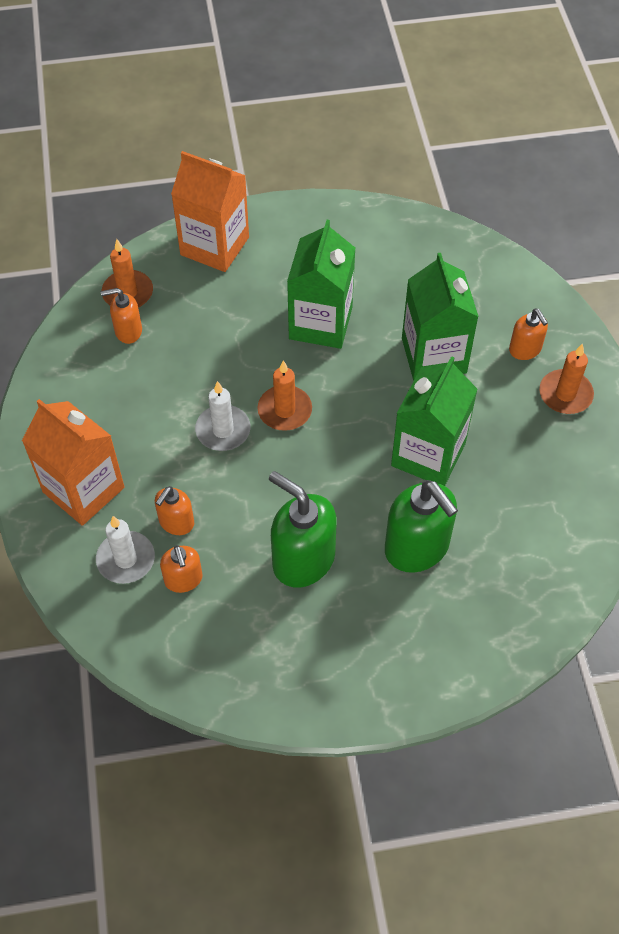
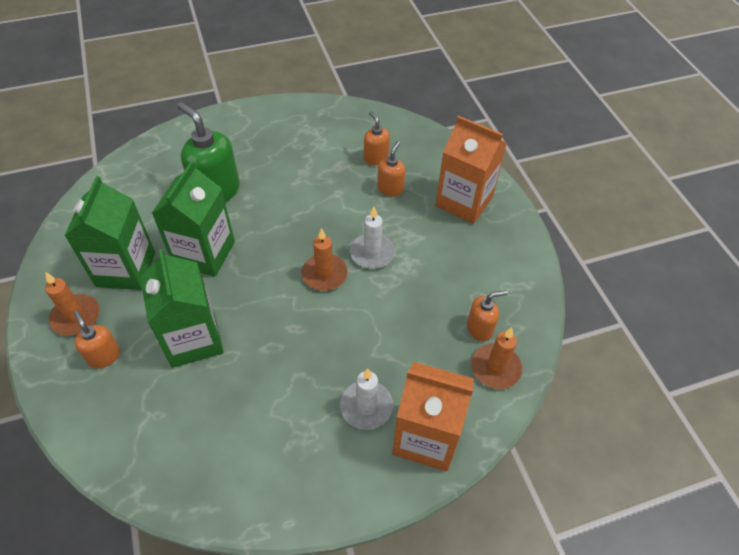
camera: 170 degrees right, 5 degrees down
white candle [96,516,155,584] -> white candle moved to [340,368,393,430]
green soap dispenser [269,471,337,588] -> none
green carton [287,220,355,349] -> green carton moved to [65,176,155,290]

